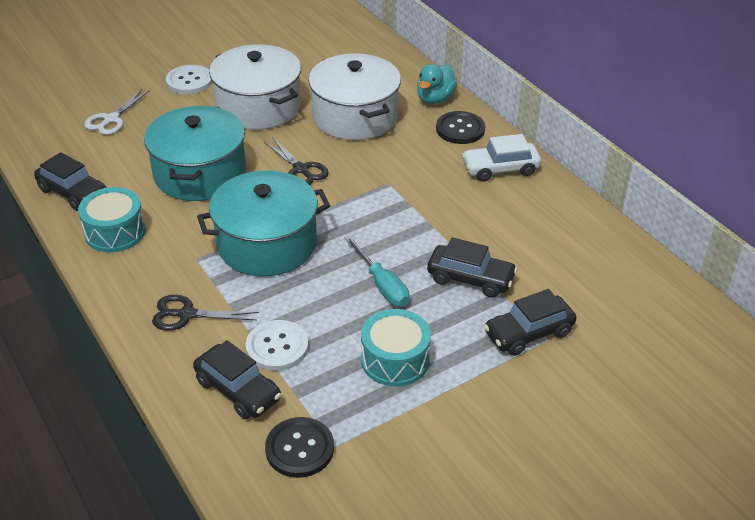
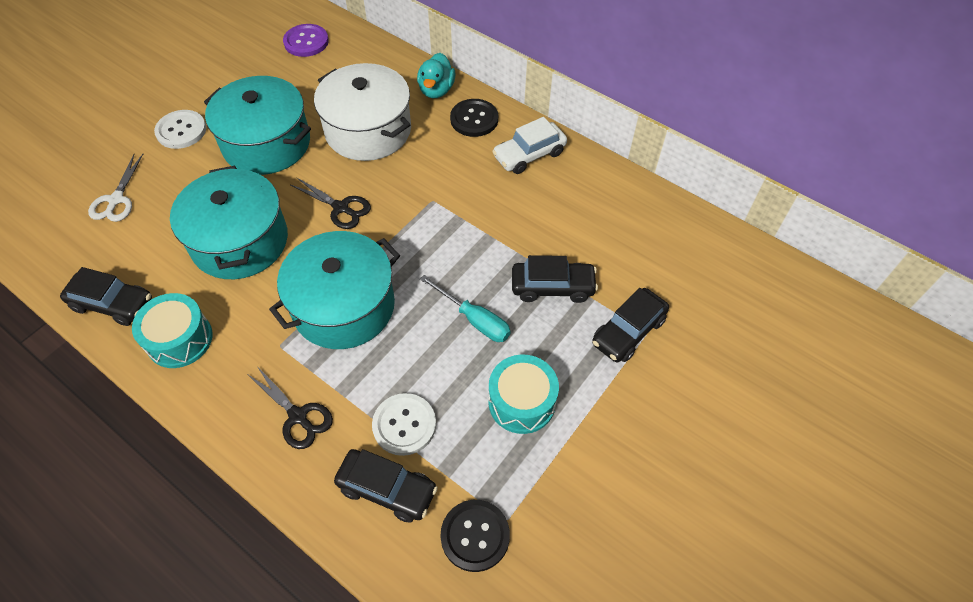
camera: 20 degrees left, 15 degrees up
black scissors [152,295,259,331] -> black scissors turned 120 degrees counterclockwise [249,368,333,449]
white pot [209,44,301,130] -> turquoise pot [204,76,311,175]
none -> purple button [283,24,329,57]

